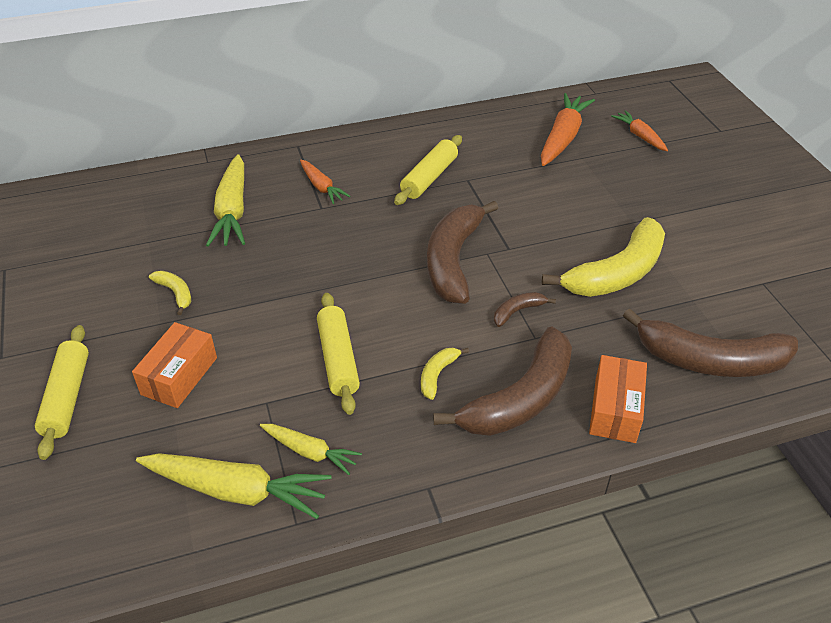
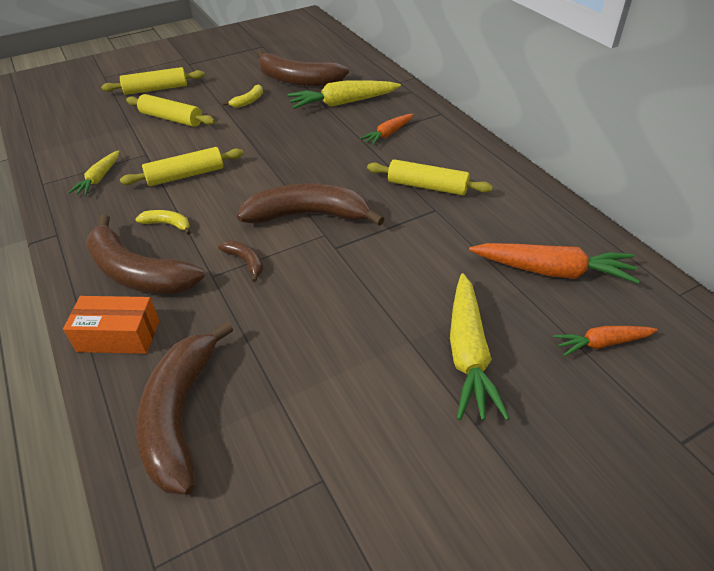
camera: 80 degrees right, 0 degrees up
orange box [132,322,217,408] -> yellow rolling pin [126,94,215,127]
yellow carrot [136,453,331,519] -> yellow carrot moved to [450,273,510,420]
yellow banana [542,217,665,297] -> none
orange carrot [611,110,668,151] -> orange carrot turned 150 degrees counterclockwise [553,326,658,356]
none -> brown banana [257,50,349,87]

